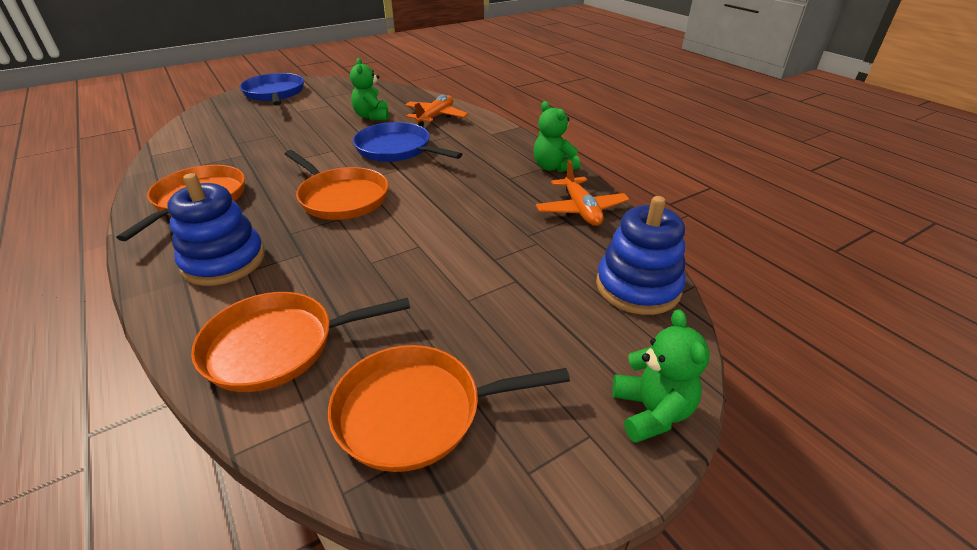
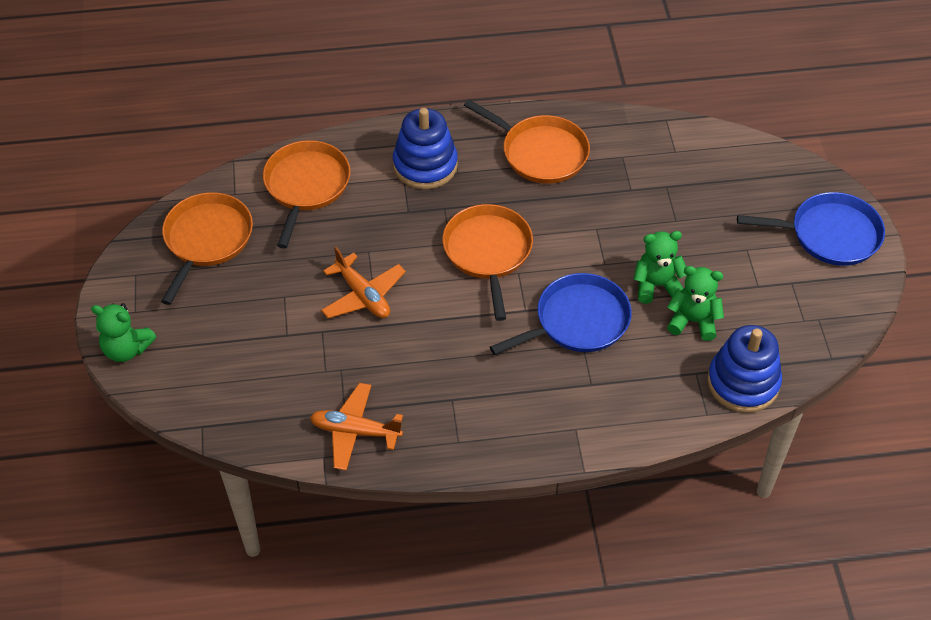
camera: 115 degrees right, 15 degrees up
orange pan [285,150,389,220] -> orange pan turned 105 degrees clockwise [442,204,533,321]
orange plane [405,95,468,127] -> orange plane moved to [321,247,406,318]
green teddy bear [533,101,580,172] -> green teddy bear moved to [634,231,686,304]
blue stacking toy [596,196,686,315] -> blue stacking toy moved to [707,325,782,413]

